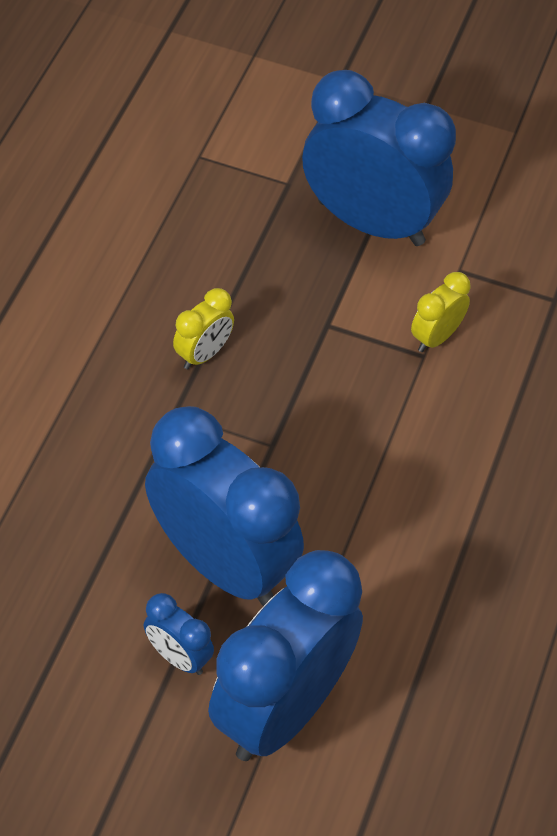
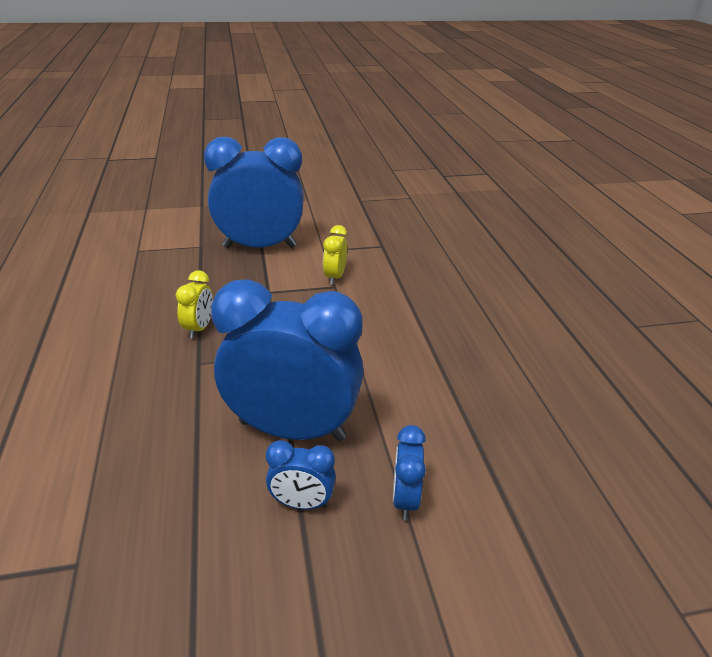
camera: 30 degrees left, 20 degrees down
blue clock [208,550,363,761] -> blue clock [393,425,426,520], size x0.43

